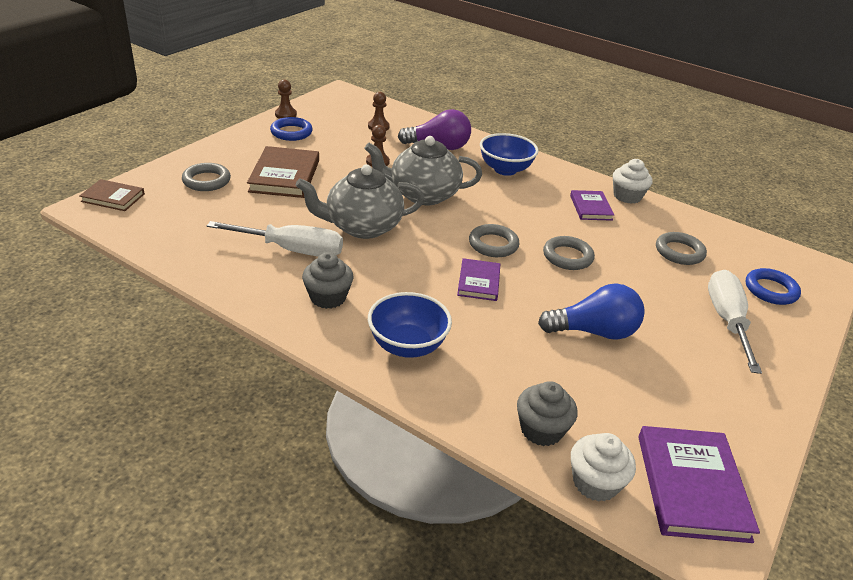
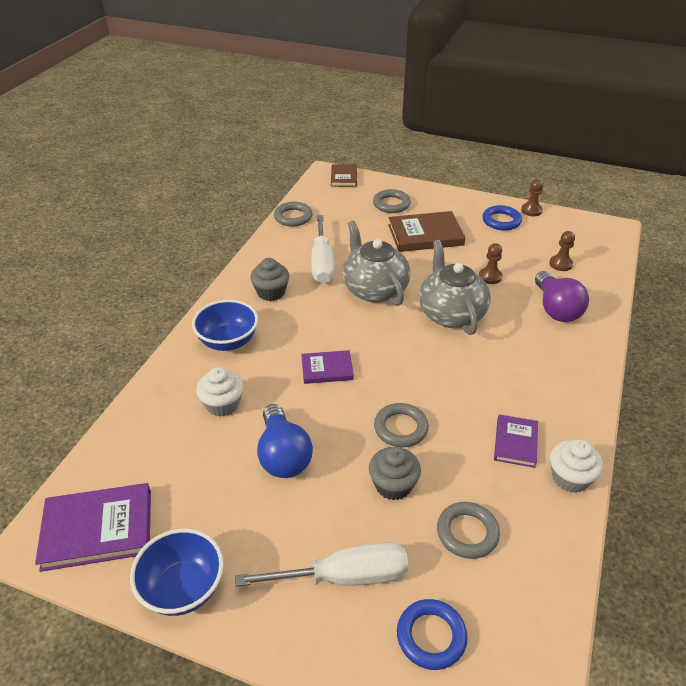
camera: 80 degrees right, 5 degrees up
grey ring [469,224,519,257] -> grey ring moved to [274,202,313,227]
blue bowl [480,133,539,176] -> blue bowl moved to [130,528,224,616]
grey cupcake [517,381,578,446] -> grey cupcake moved to [369,447,421,500]
purple book [570,190,614,221] -> purple book turned 60 degrees counterclockwise [494,414,538,468]
white cupcake [571,433,636,502] -> white cupcake moved to [196,367,243,417]

